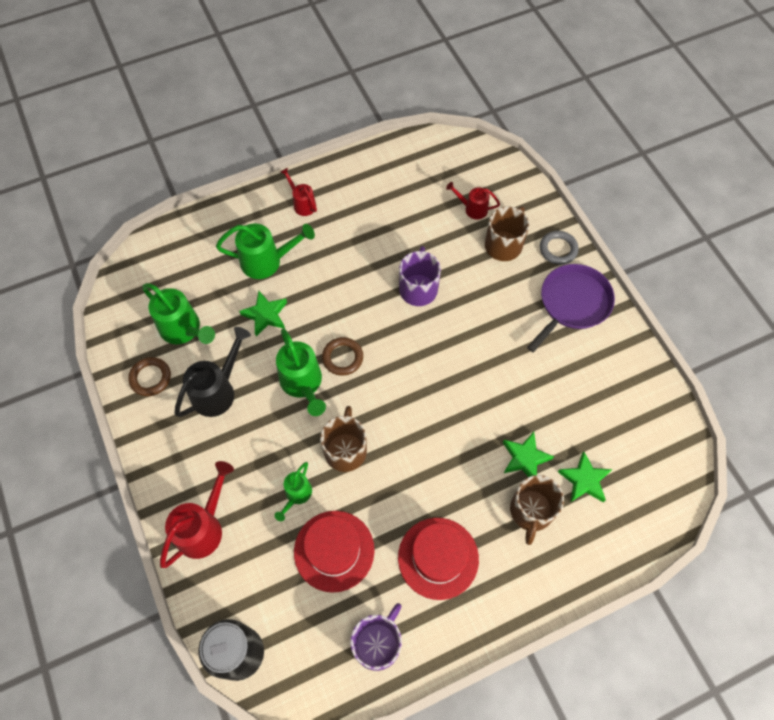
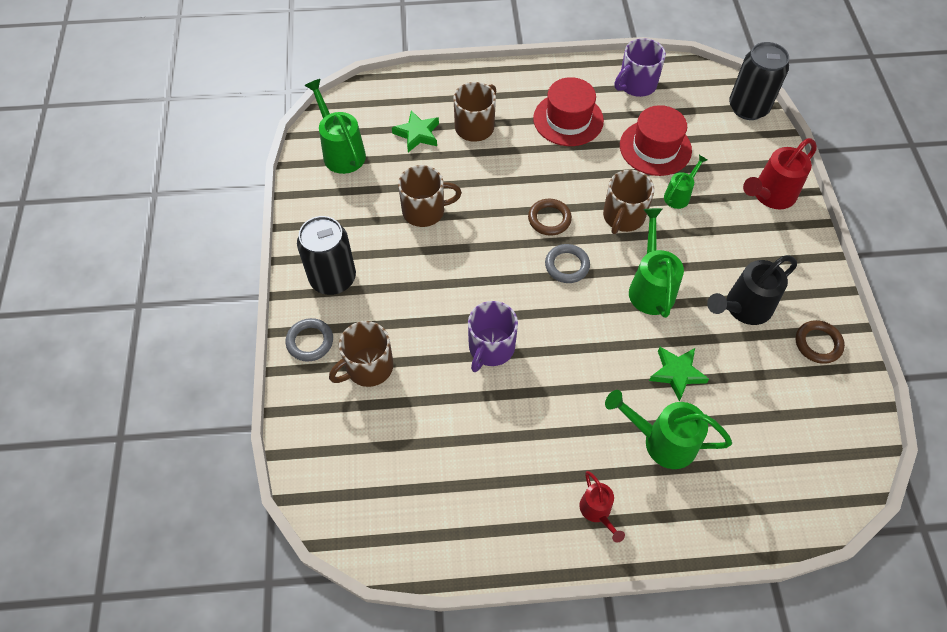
camera: 160 degrees left, 5 degrees down
green watering can [142,283,215,344] -> green watering can moved to [304,79,366,174]
brown ring [322,337,363,376] -> brown ring moved to [528,199,572,236]
red watering can [446,182,500,219] -> none
green star [503,432,554,477] -> none
purple pan [527,264,615,352] -> black can [297,216,356,295]
none -> brown mug [398,165,462,227]
none -> grey ring [545,244,590,283]

